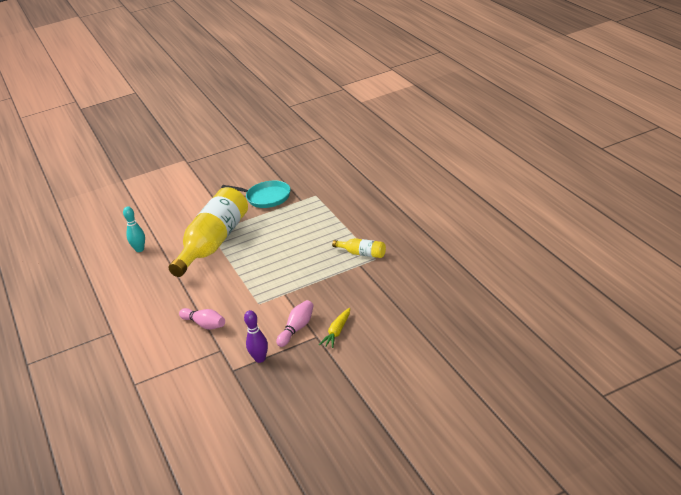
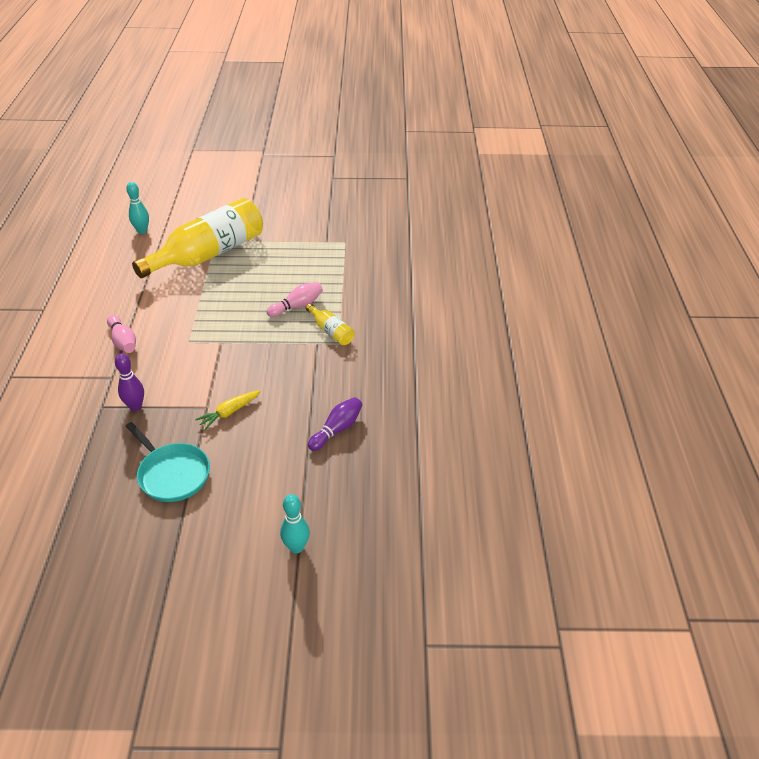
camera: 20 degrees right, 10 degrees up
turquoise pan [221,181,290,208] -> turquoise pan moved to [125,422,210,502]
pink bowling pin [276,300,314,347] -> pink bowling pin moved to [266,282,323,317]
none -> turquoise bowling pin [280,494,310,553]
none -> purple bowling pin [308,397,362,451]

